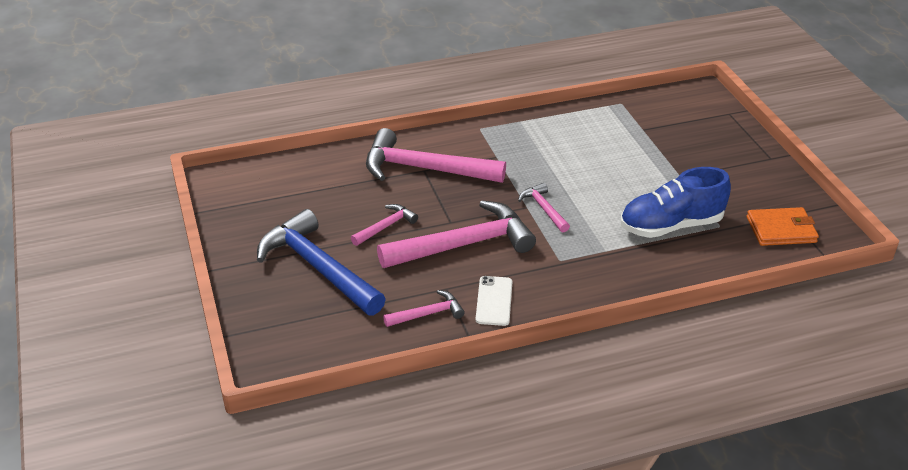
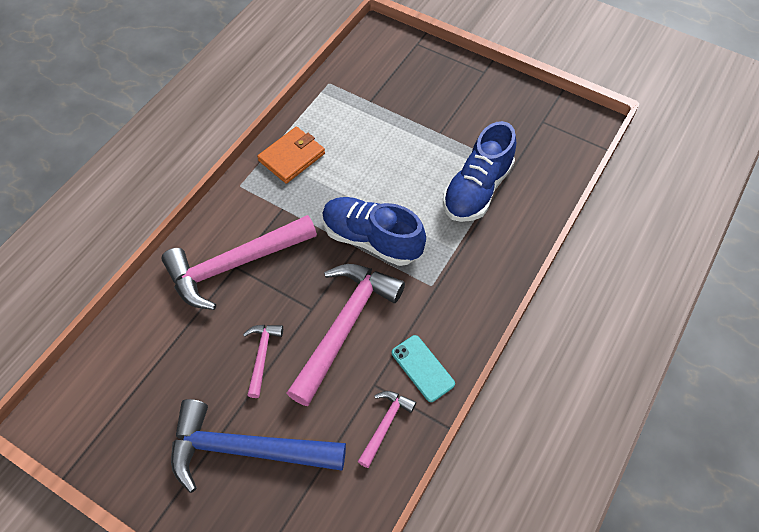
camera: 40 degrees left, 20 degrees up
white phone [476,276,513,326] -> turquoise phone [392,335,455,402]
pink hammer [518,183,570,232] -> blue shoe [322,197,426,266]
orange wallet [747,207,819,246] -> orange wallet moved to [257,127,325,184]

